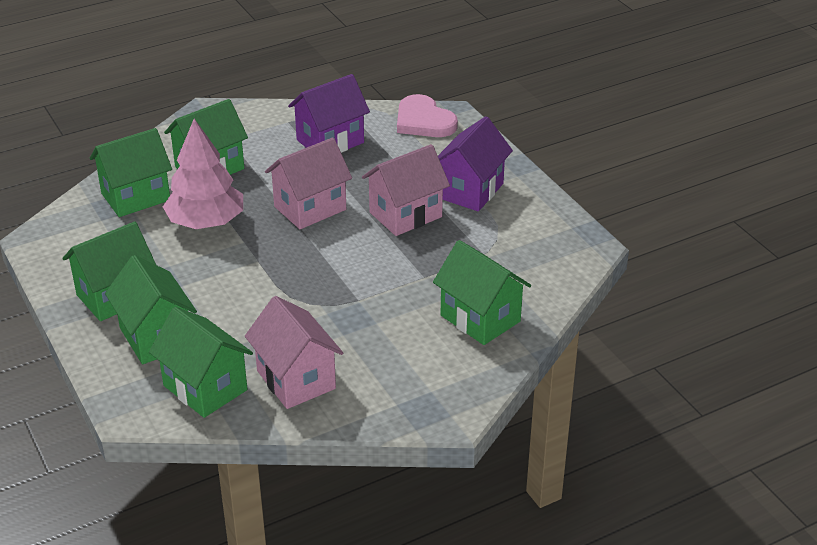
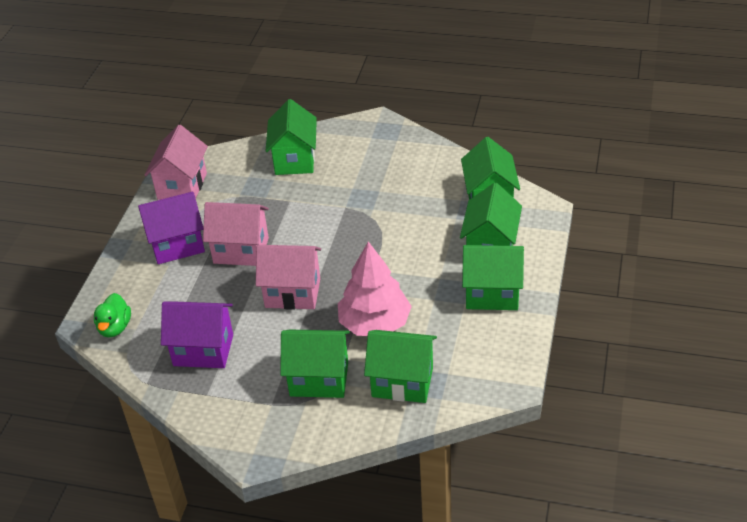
camera: 135 degrees left, 5 degrees up
pink house [245,296,343,409] -> pink house moved to [145,125,208,200]
pink heart [397,94,458,137] -> green duck [94,293,131,337]

